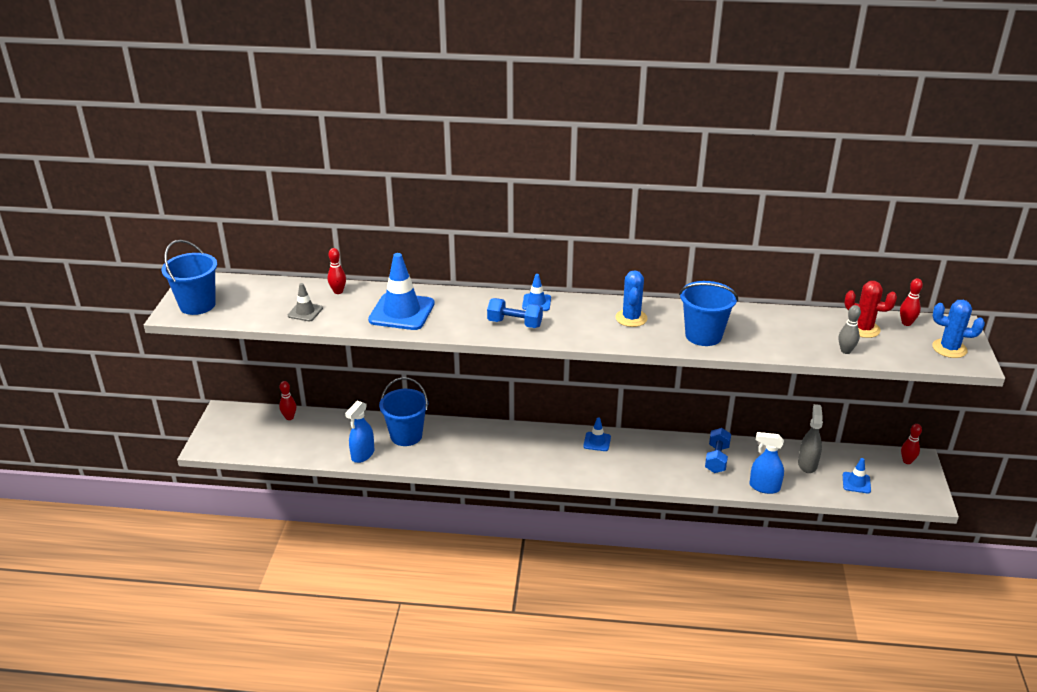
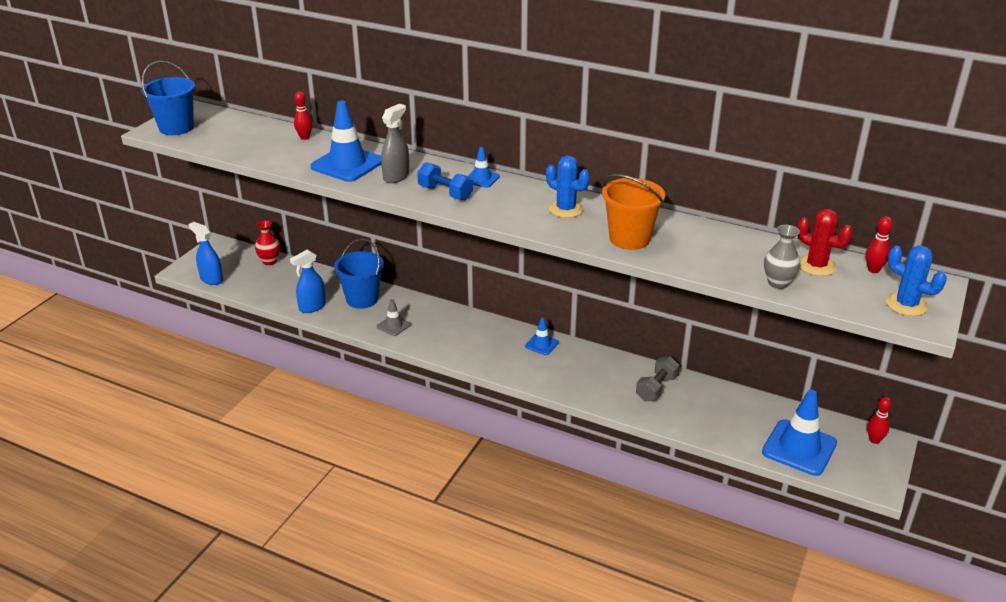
camera: 20 degrees right, 0 degrees up
red bowling pin [279,381,296,420] -> red vase [255,220,280,265]
grey traffic cone [288,283,323,321] -> grey traffic cone moved to [377,299,411,336]
blue cactus [616,270,648,327] -> blue cactus turned 75 degrees counterclockwise [546,155,590,218]
blue bucket [679,281,738,346] -> orange bucket [602,174,665,250]
blue dumbbell [705,428,731,473] -> grey dumbbell [636,356,680,401]
blue spray bottle [750,432,784,494] -> blue spray bottle moved to [189,222,223,285]
grey spray bottle [798,404,823,473] -> grey spray bottle moved to [381,104,409,183]
grey bowling pin [838,305,861,354] -> grey vase [764,225,800,289]
blue traffic cone [843,458,871,493] -> blue traffic cone [762,390,837,476], size x1.99

